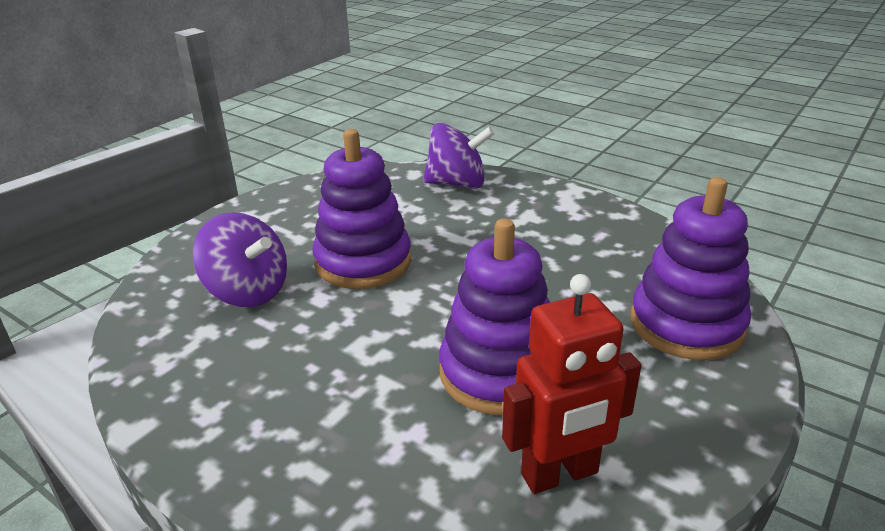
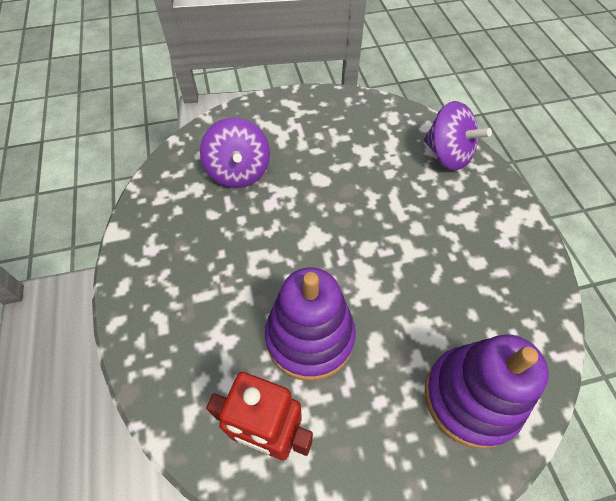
camera: 40 degrees right, 25 degrees up
purple stacking toy [313,129,411,289] -> none

